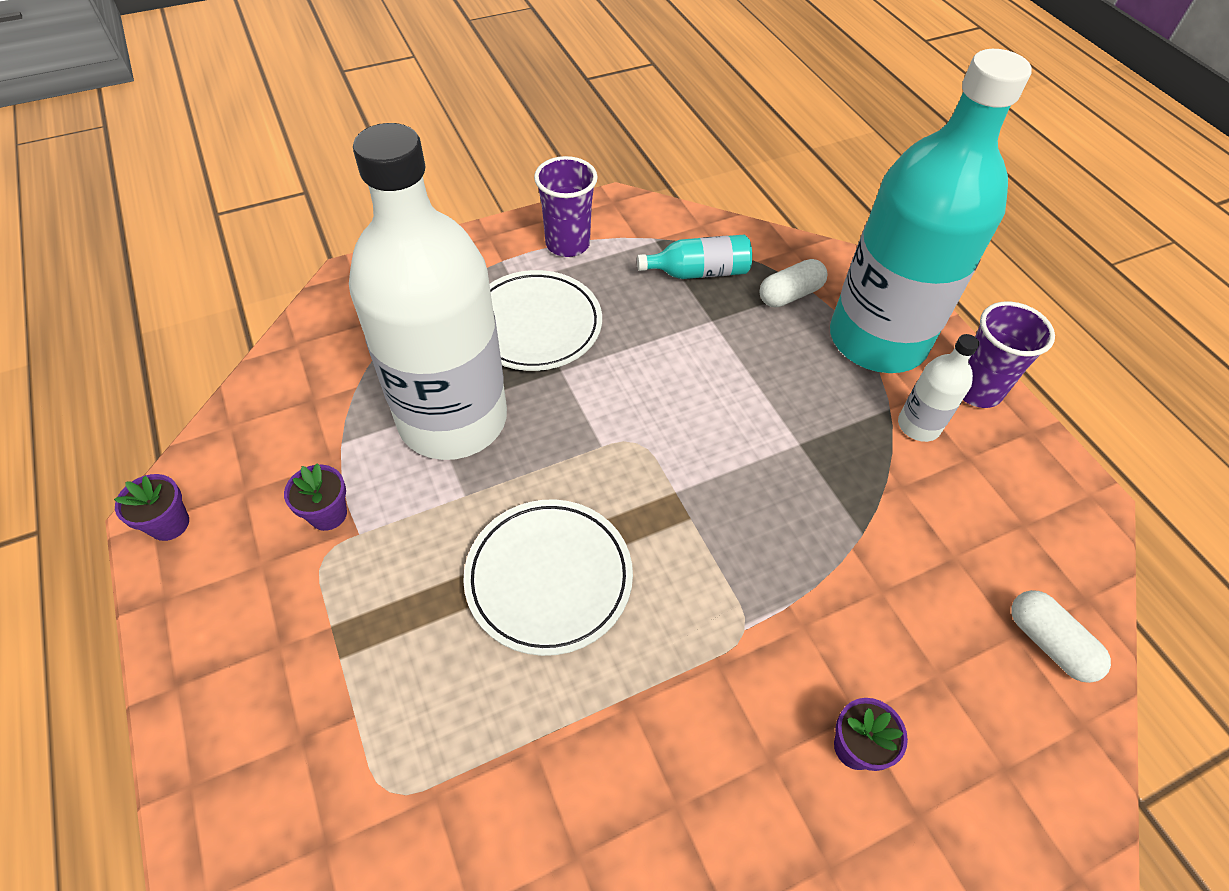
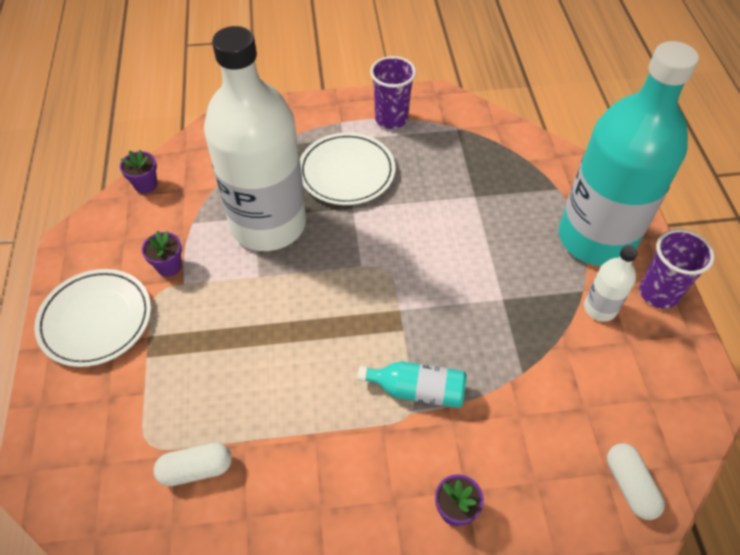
camera: 20 degrees right, 0 degrees up
purple flower pot [114,474,189,541] -> purple flower pot moved to [120,150,157,194]
white plate [463,499,633,656] -> white plate moved to [34,269,151,367]
turquoise bottle [637,235,752,279] -> turquoise bottle moved to [358,362,467,408]
white capsule [760,259,827,307] -> white capsule moved to [154,443,232,486]

